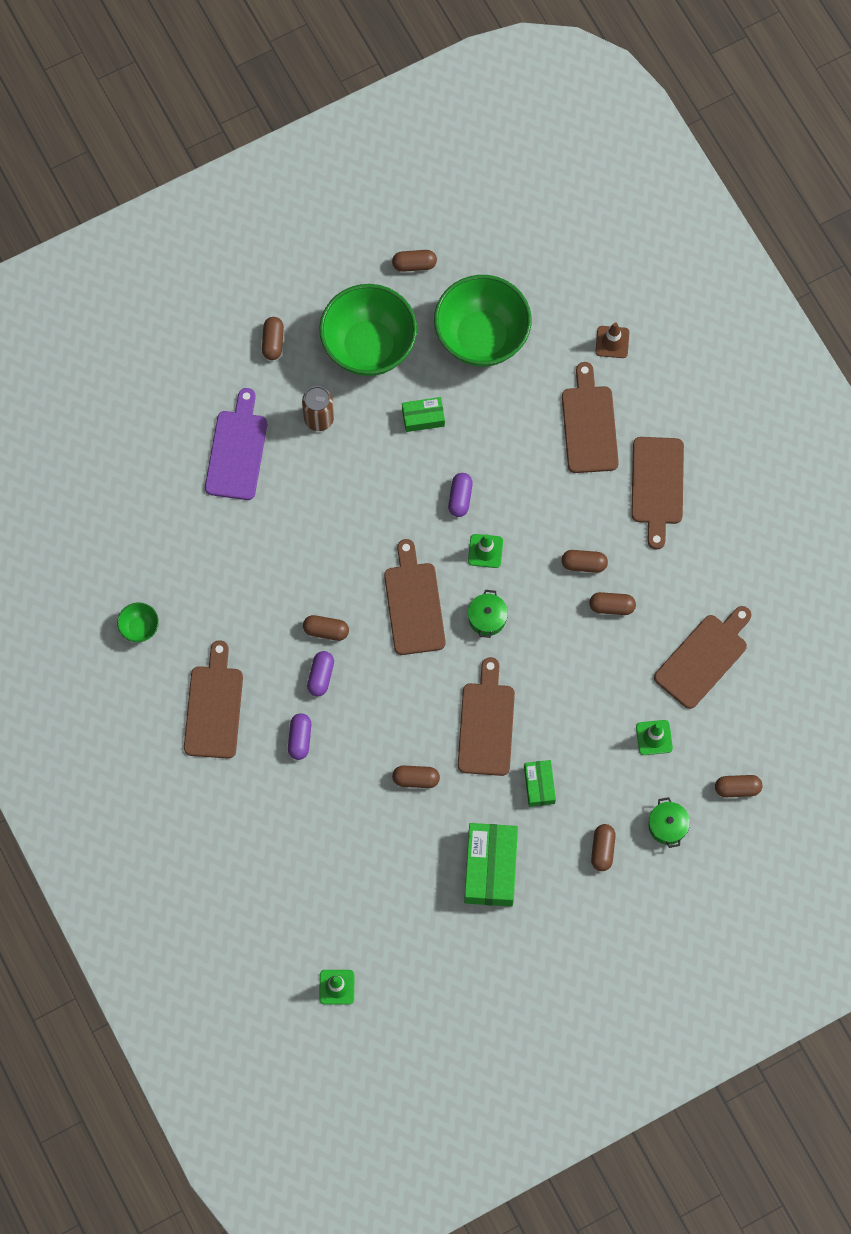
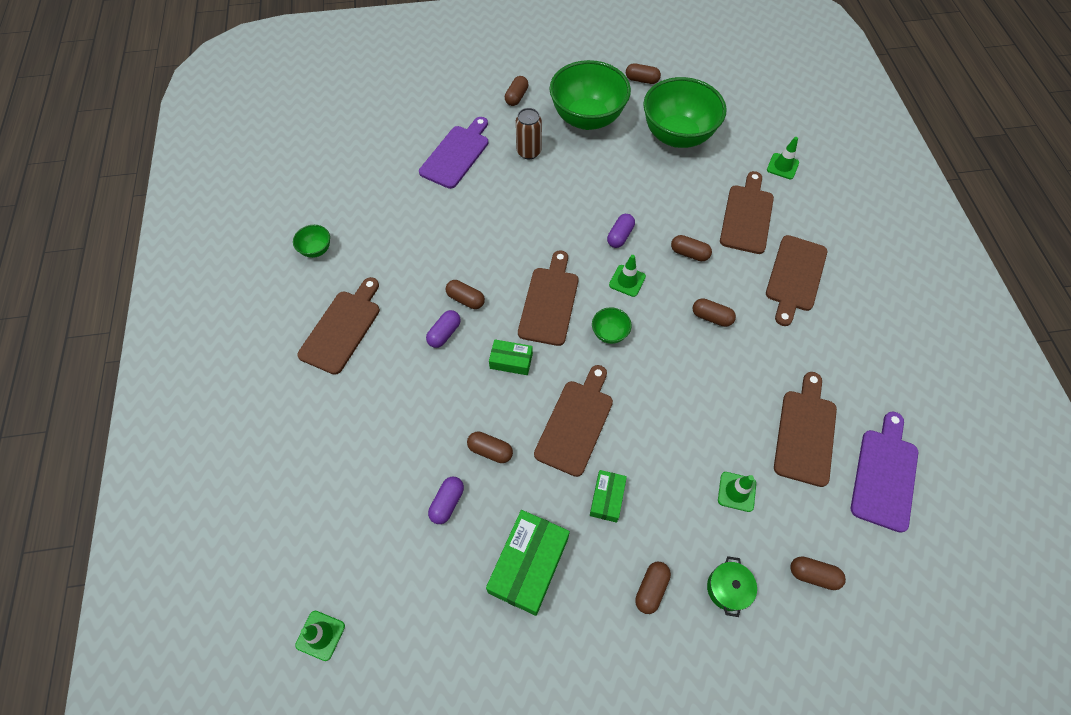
camera: 20 degrees right, 10 degrees down
purple capsule [288,713,311,760] -> purple capsule moved to [428,477,464,524]
green box [402,397,445,432] -> green box moved to [489,339,533,375]
green pot [468,590,508,638] -> green bowl [592,307,632,344]
brown capsule [589,592,636,615] -> brown capsule moved to [671,235,712,261]
brown traffic cone [595,322,629,358] -> green traffic cone [767,137,799,179]
brown cutting board [654,606,751,709] -> brown cutting board turned 45 degrees counterclockwise [774,372,837,487]
none -> purple cutting board [851,411,918,533]

